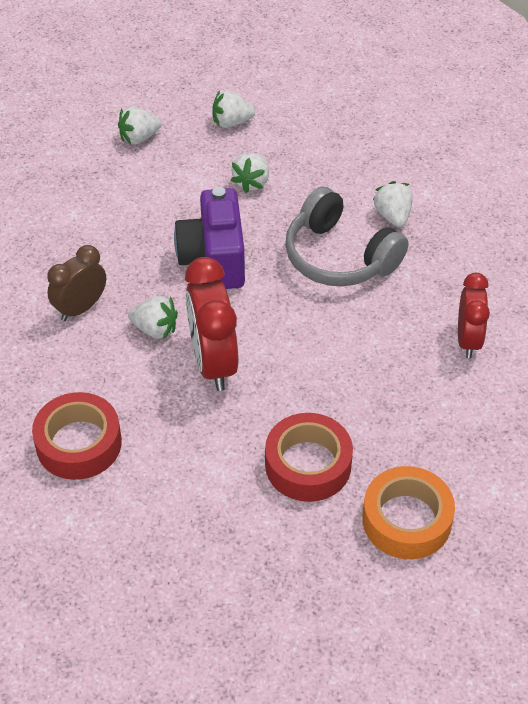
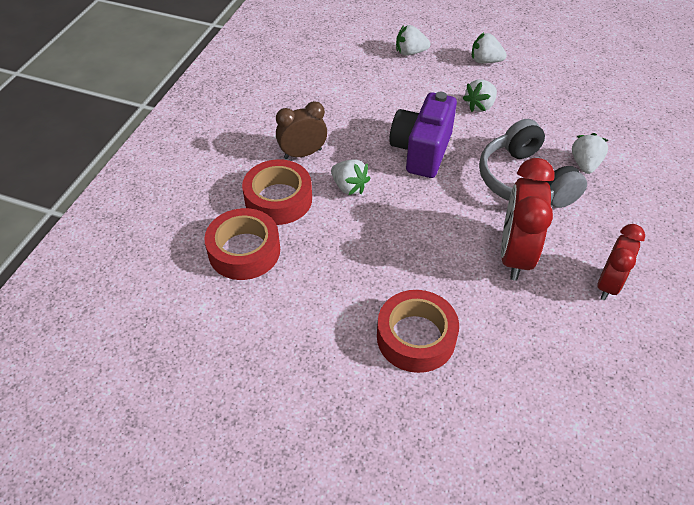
camera: 25 degrees right, 0 degrees up
red clock [185,257,238,391] -> red clock moved to [501,158,554,281]
orange tape [362,466,455,559] -> none
none -> red tape [242,159,312,225]

